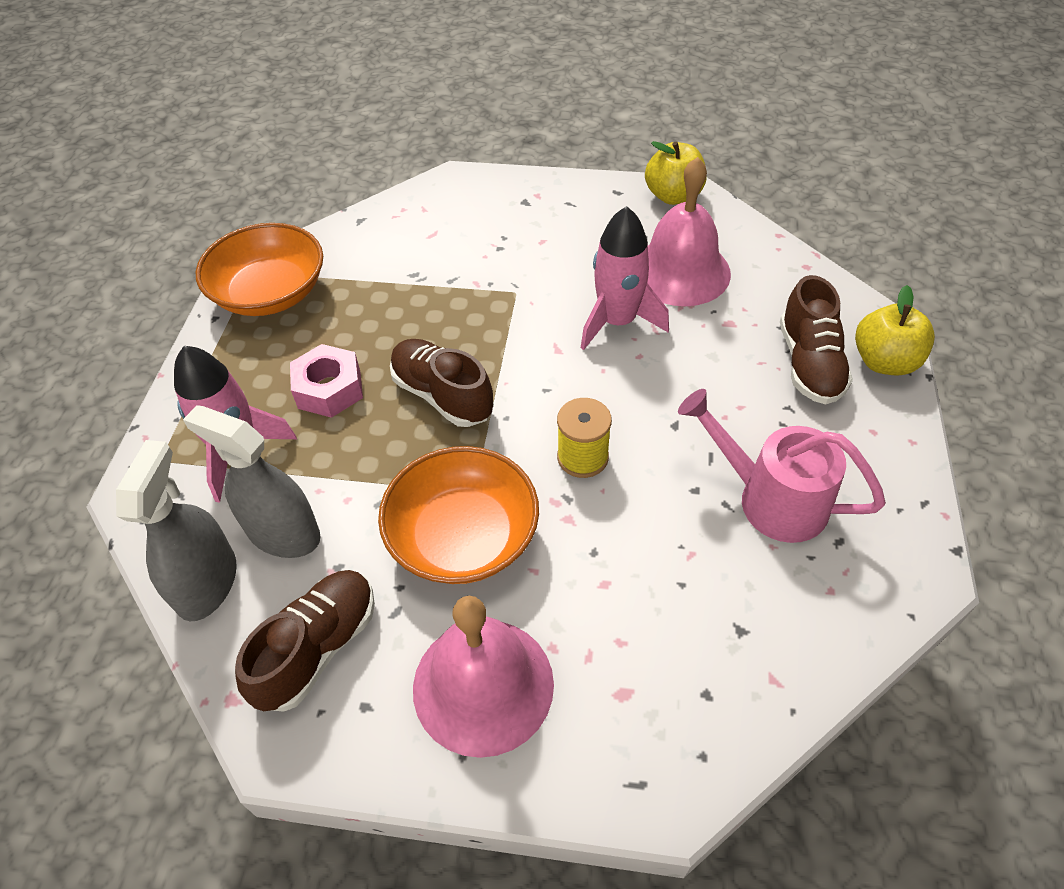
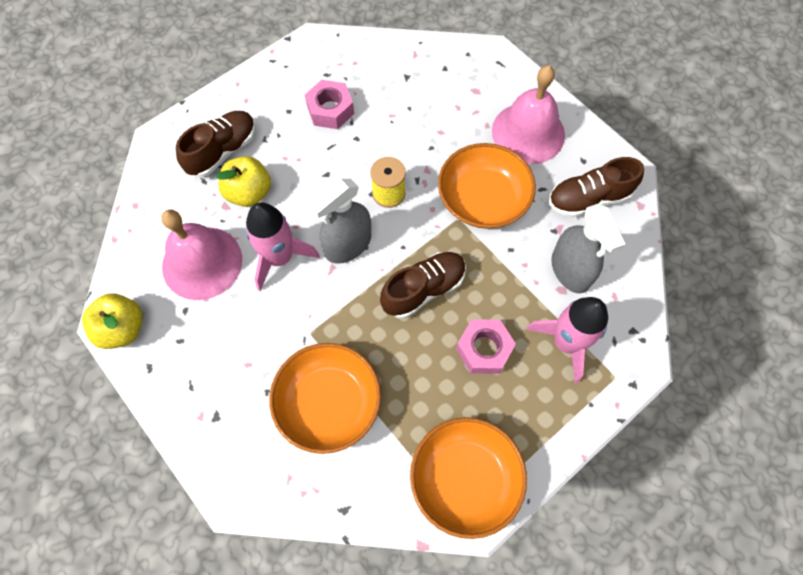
camera: 140 degrees left, 15 degrees up
grey spray bottle [116,440,237,621] -> grey spray bottle moved to [309,179,371,264]
brown shoe [390,339,494,427] -> brown shoe turned 120 degrees counterclockwise [380,252,466,319]
pink watering can [678,389,886,543] -> pink nut [305,80,354,129]
yellow apple [855,285,935,375] -> yellow apple moved to [216,156,271,207]
none -> orange bowl [269,343,381,454]

